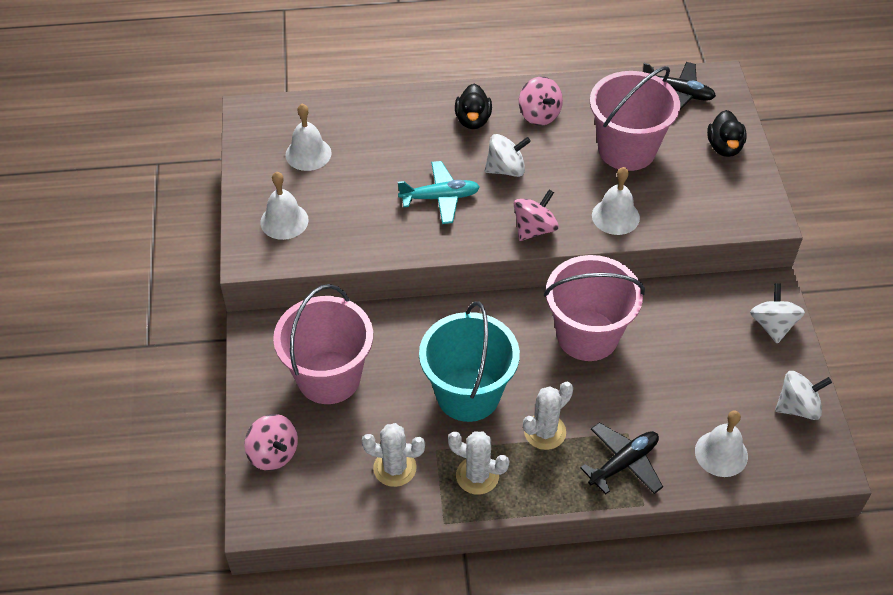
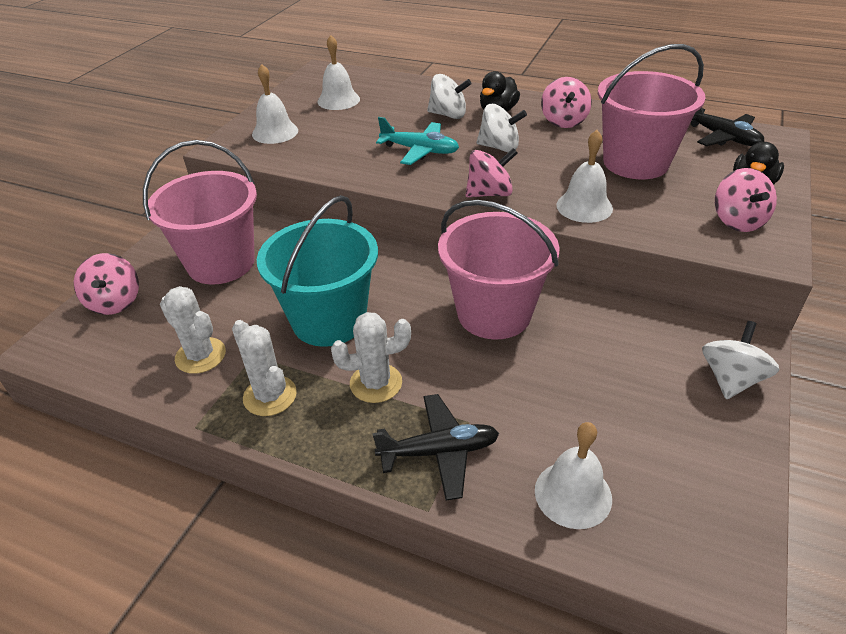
camera: 30 degrees right, 10 degrees down
white spinning top [775,371,832,420] -> white spinning top moved to [427,74,471,119]
none -> pink spinning top [715,168,777,232]

